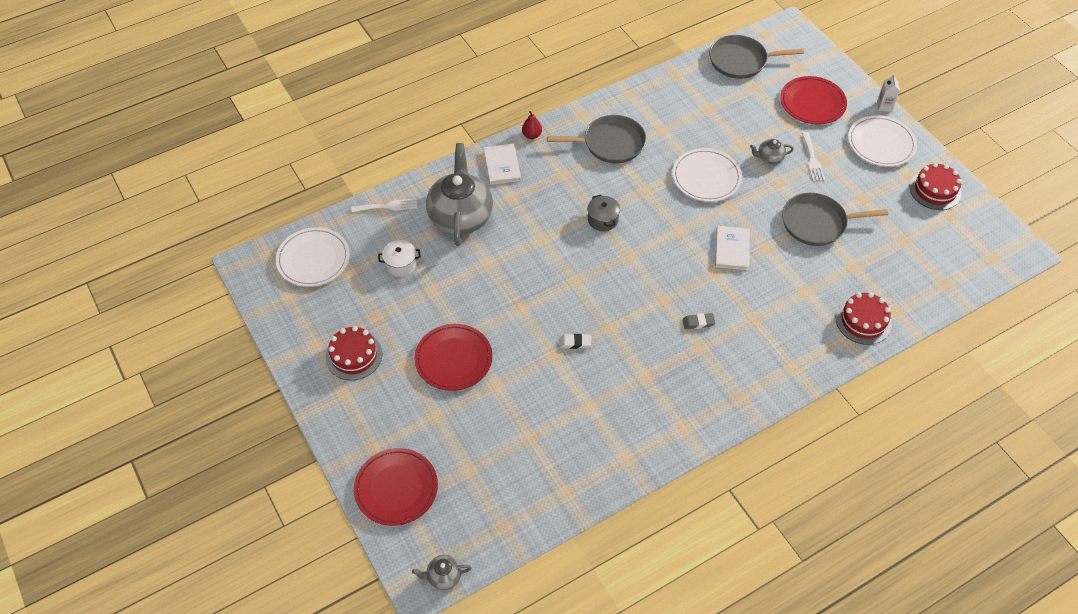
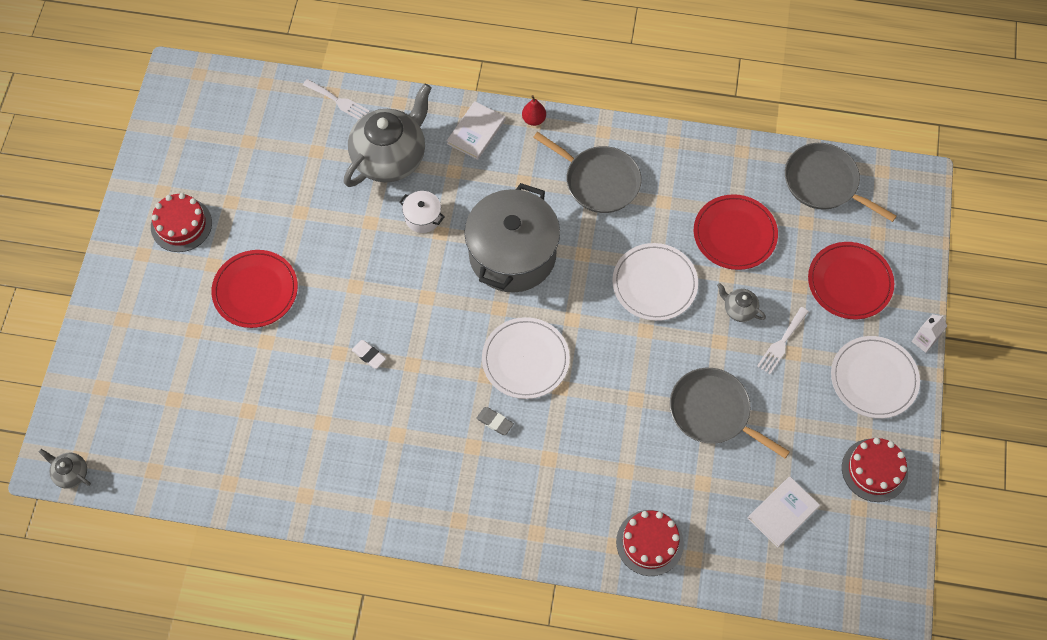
camera: 40 degrees right, 10 degrees up
white plate [276,227,350,287] -> white plate moved to [482,317,570,399]
red plate [354,448,438,526] -> red plate moved to [694,194,778,270]
white pot [378,240,421,277] -> white pot moved to [399,191,445,233]
grey pot [587,194,620,231] -> grey pot [464,183,560,293], size x2.39
white book [715,226,750,270] -> white book moved to [748,477,820,548]

